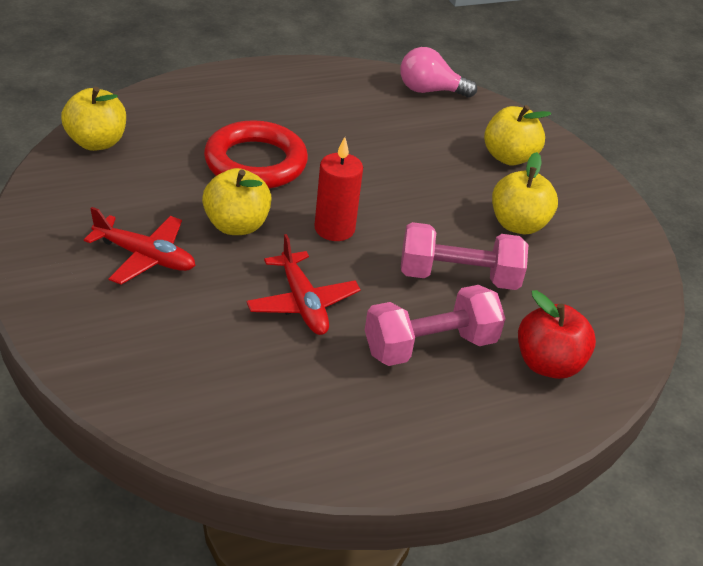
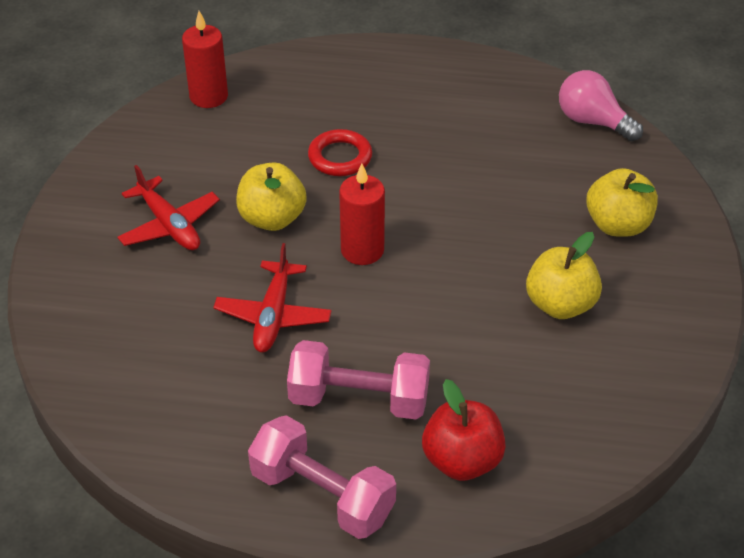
camera: 35 degrees right, 5 degrees up
yellow apple [61,87,126,151] -> red candle [182,11,228,108]
red ring [204,120,308,189] -> red ring [308,129,372,176], size x0.59
pink dumbbell [401,222,528,290] -> pink dumbbell moved to [248,415,396,539]

